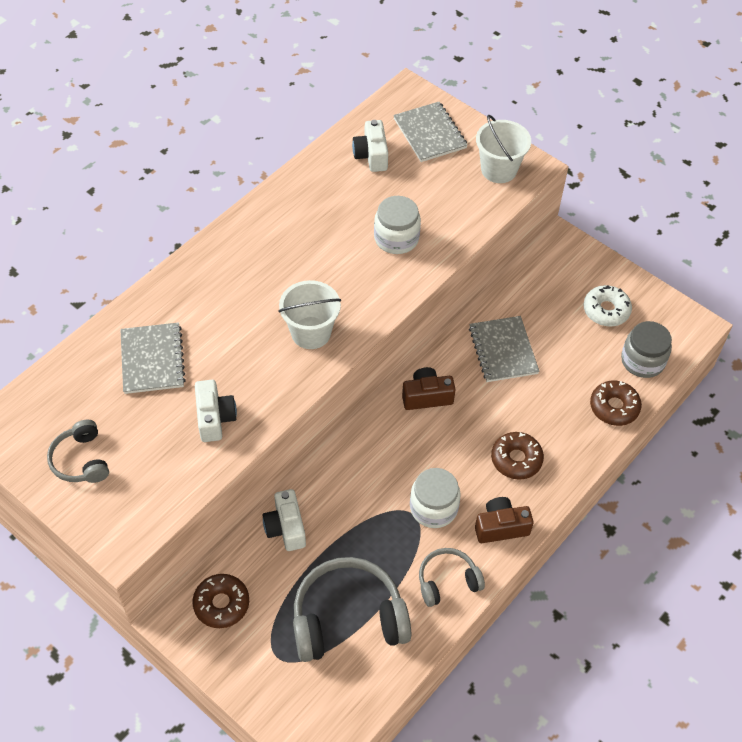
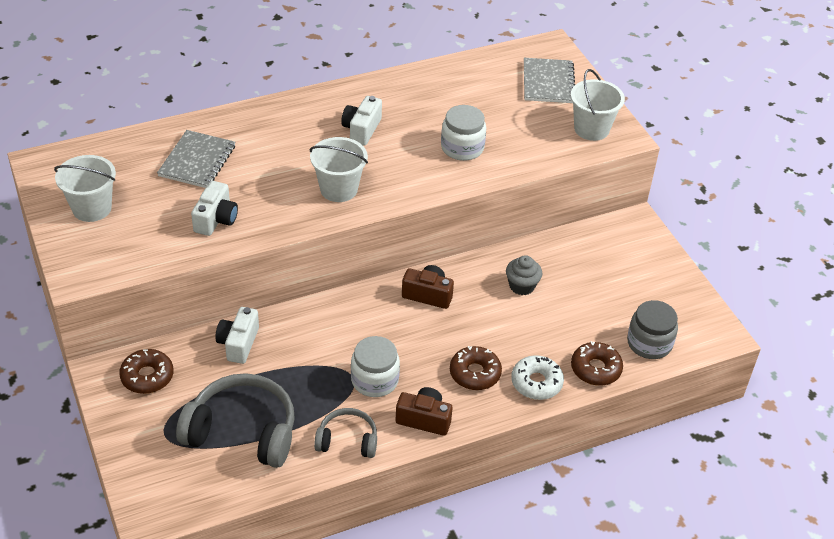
camera: 25 degrees right, 10 degrees down
grey headphones [47,419,109,483] -> white bucket [54,155,116,222]
white camera [352,120,388,172] -> white camera moved to [341,96,382,146]
grey notebook [469,316,540,382] -> grey cupcake [506,255,542,295]
white donut [584,285,632,327] -> white donut moved to [511,355,564,400]

